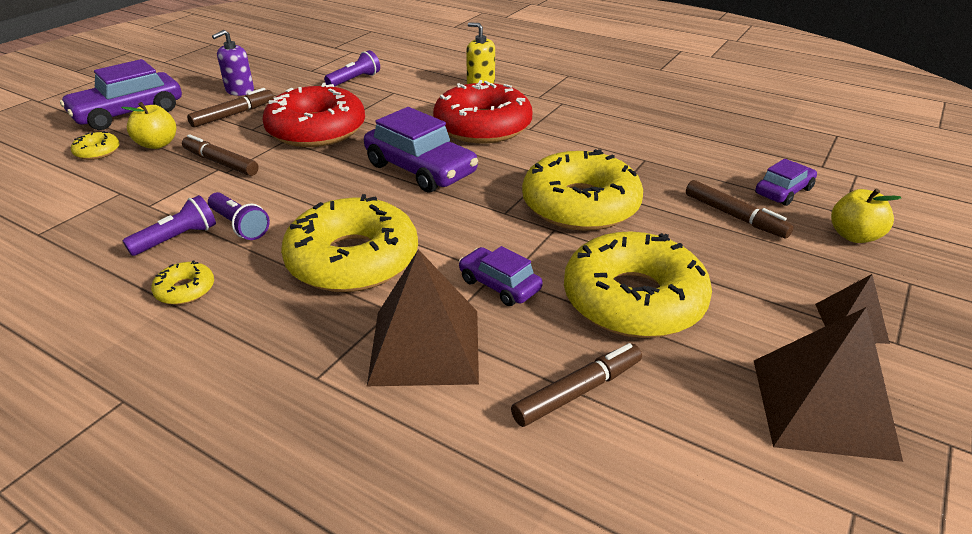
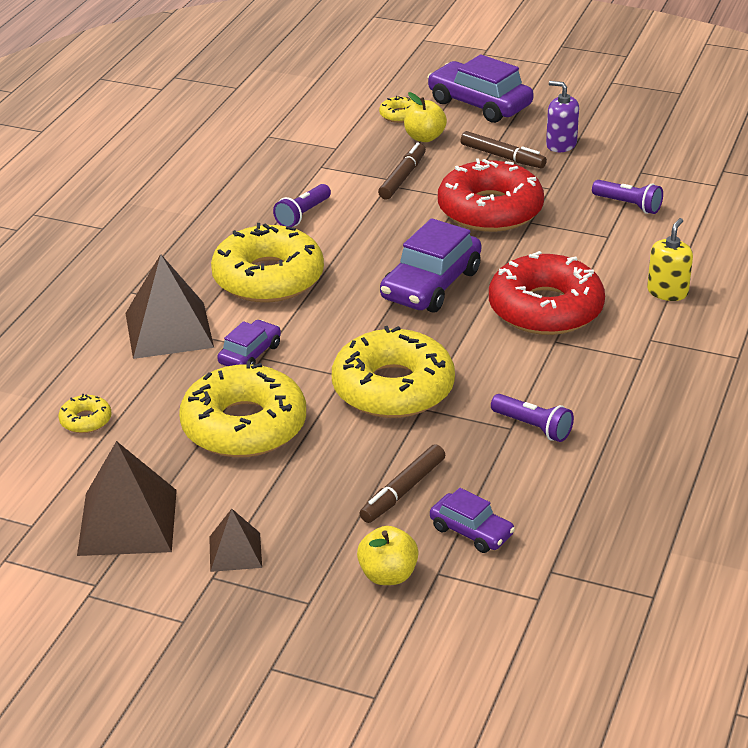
camera: 80 degrees right, 0 degrees up
purple flashlight [122,195,216,256] -> purple flashlight moved to [491,394,574,442]
yellow donut [151,261,214,305] -> yellow donut moved to [58,394,111,433]
brown marker [511,343,642,427] -> none

